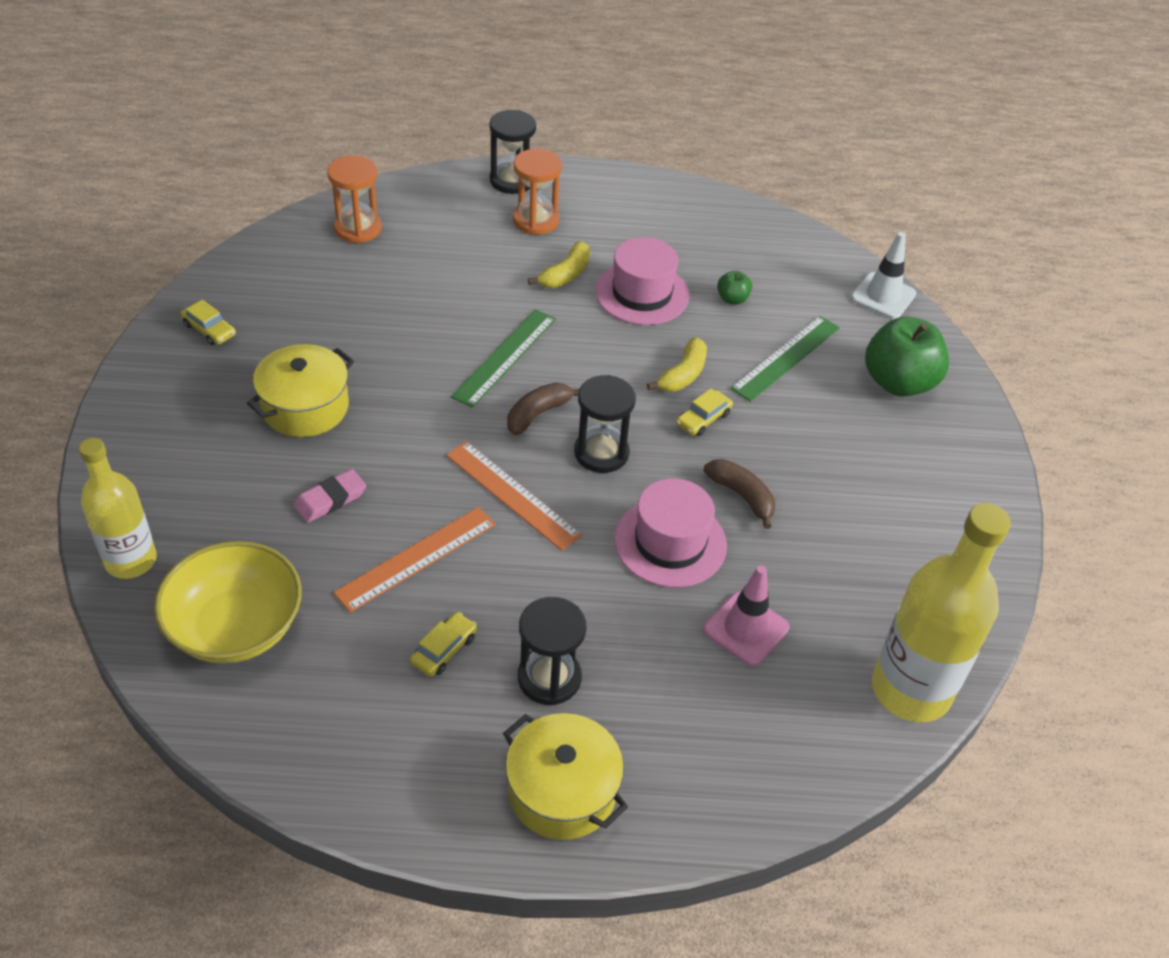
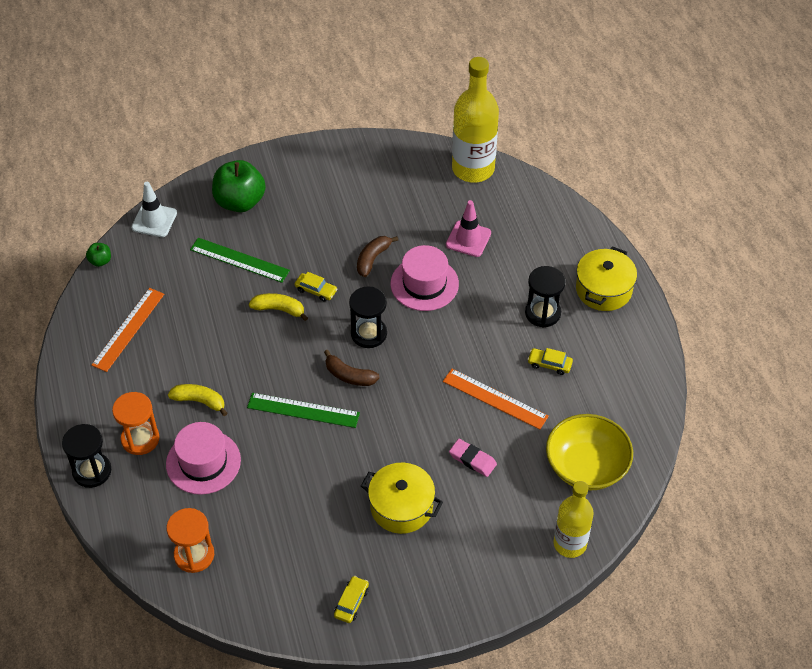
camera: 105 degrees left, 5 degrees up
orange ruler [446,441,582,551] -> orange ruler moved to [91,288,164,372]
pink hat [595,237,689,325] -> pink hat moved to [166,422,241,495]
green apple [717,271,752,305] -> green apple moved to [86,243,111,267]

